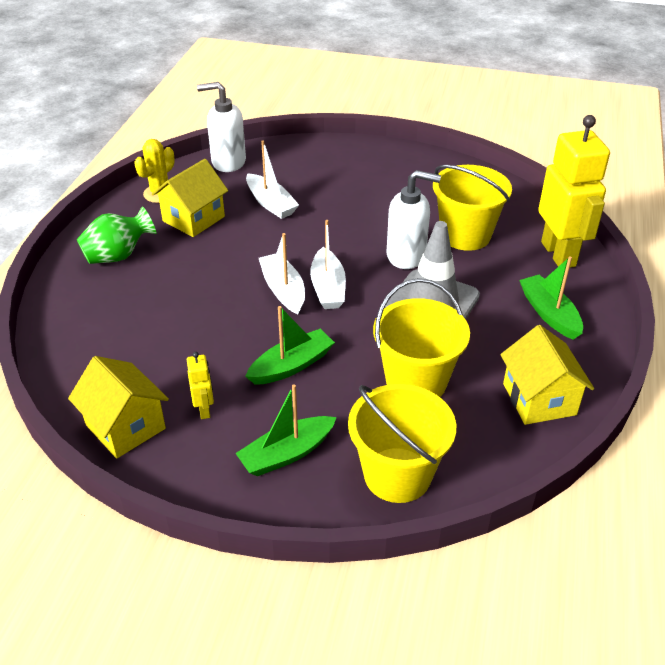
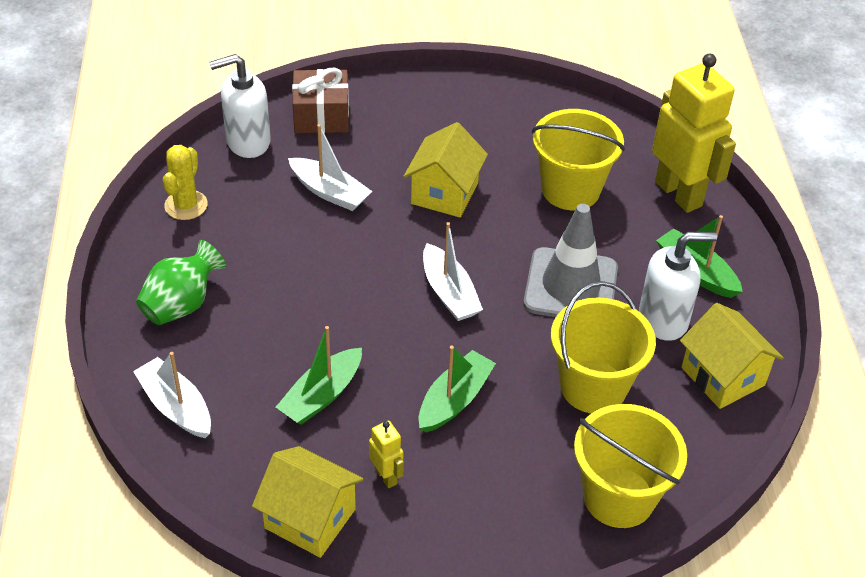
camera: 20 degrees left, 5 degrees up
yellow house [152,159,228,237] -> yellow house moved to [404,122,488,217]
green boat [235,384,337,476] -> green boat moved to [276,326,362,425]
white boat [259,233,305,314] -> white boat moved to [133,352,211,438]
white soap dispenser [387,170,441,269] -> white soap dispenser moved to [639,232,717,341]
none -> brown gift [292,68,349,133]

